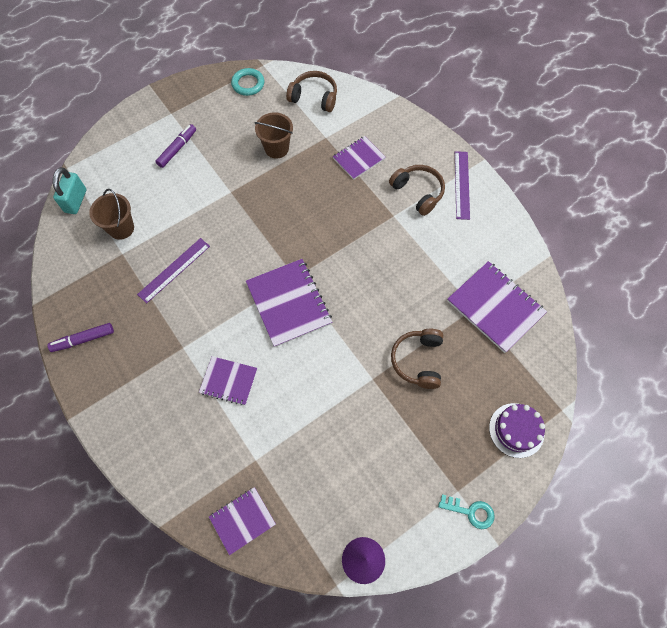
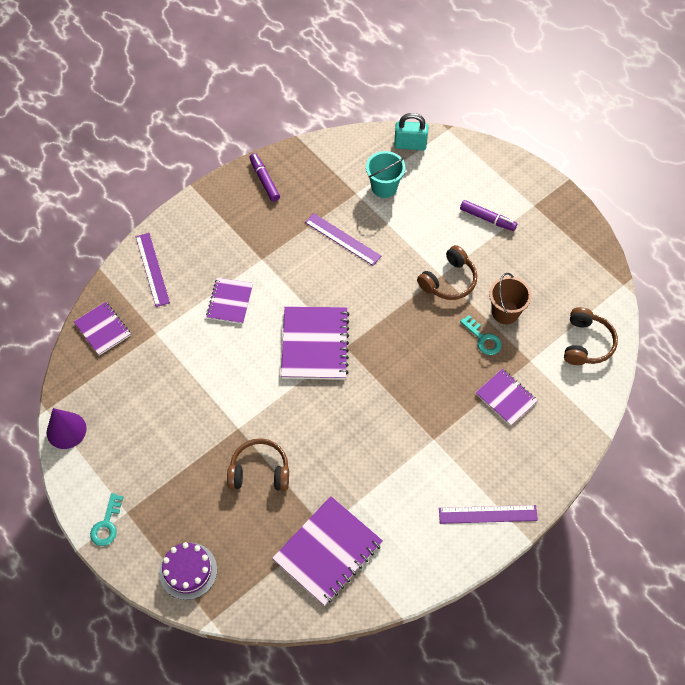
camera: 85 degrees right, 5 degrees down
brown bucket [89,189,134,240] -> turquoise bucket [366,151,405,198]
turquoise ring [231,68,264,96] -> none
purple notebook [246,259,332,347] -> purple notebook turned 60 degrees counterclockwise [281,306,350,380]
brown headphones [389,165,445,216] -> brown headphones moved to [417,245,477,300]
none -> purple ruler [136,233,170,307]
none -> turquoise key [460,315,502,355]

